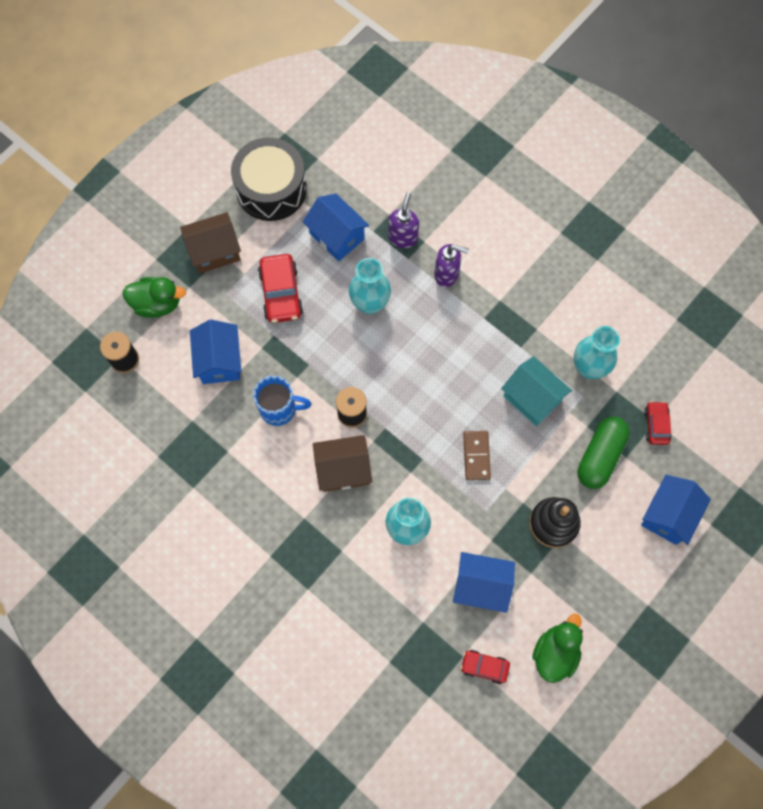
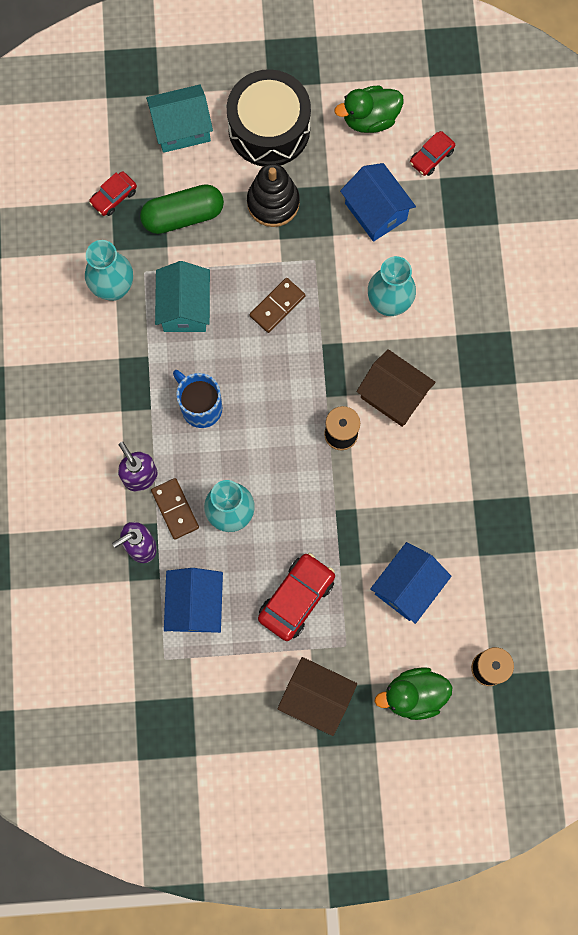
camera: 135 degrees left, 5 degrees up
green duck [122,277,186,318] -> green duck turned 60 degrees counterclockwise [375,667,452,720]
black drum [231,137,307,221] -> black drum moved to [227,69,311,166]
blue mug [253,376,311,426] -> blue mug moved to [173,370,222,428]
red car [461,650,510,684] -> red car turned 75 degrees clockwise [410,131,455,176]
blue house [641,475,711,545] -> turquoise house [146,84,213,153]
none -> brown domino [151,478,199,540]

